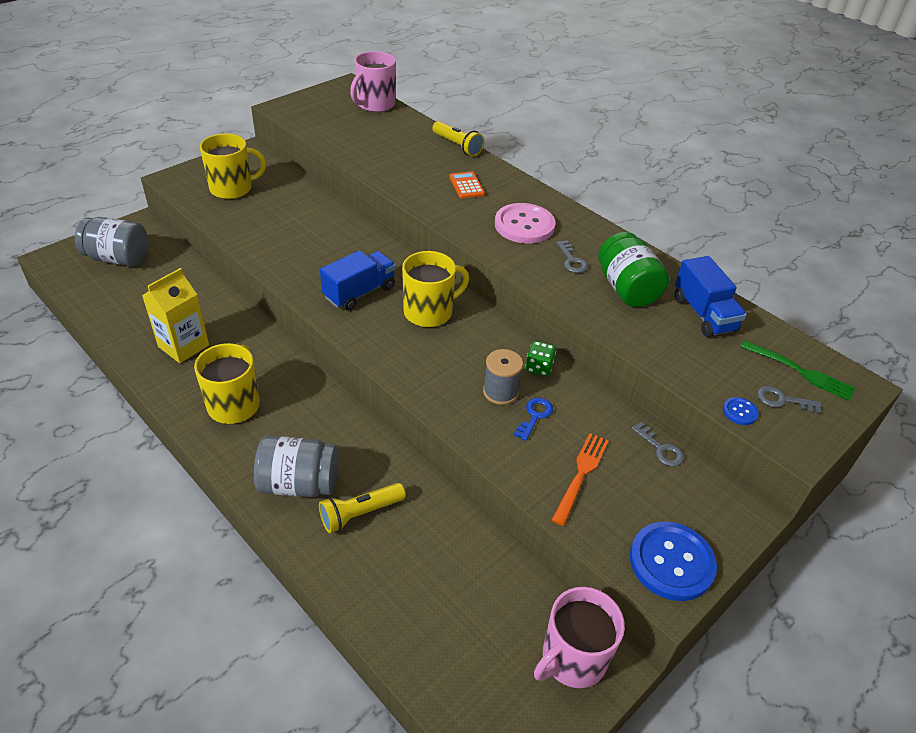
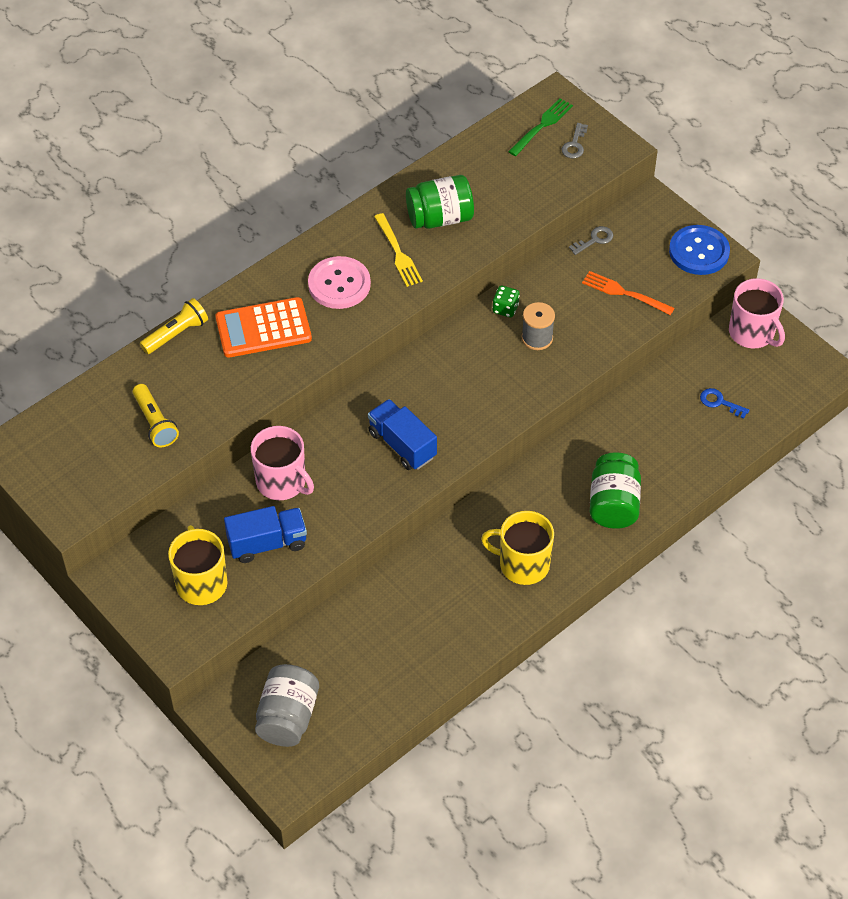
camera: 85 degrees left, 10 degrees up
yellow carton [142,268,209,363] -> none
grey jar [254,436,338,497] -> green jar [590,452,641,529]
yellow flashlight [319,483,406,533] -> yellow flashlight moved to [133,384,179,447]
pink mug [350,51,396,112] -> pink mug moved to [251,426,314,500]
yellow mug [402,251,469,327] -> none
orange calculator [449,171,485,198] -> orange calculator [215,297,312,358], size x1.91
blue key [514,398,553,441] -> blue key moved to [700,388,749,419]
grey key [557,240,588,273] -> yellow fork [374,213,423,287]
blue truck [675,256,747,337] -> blue truck moved to [224,506,307,563]
blue button [723,397,759,425] -> none

